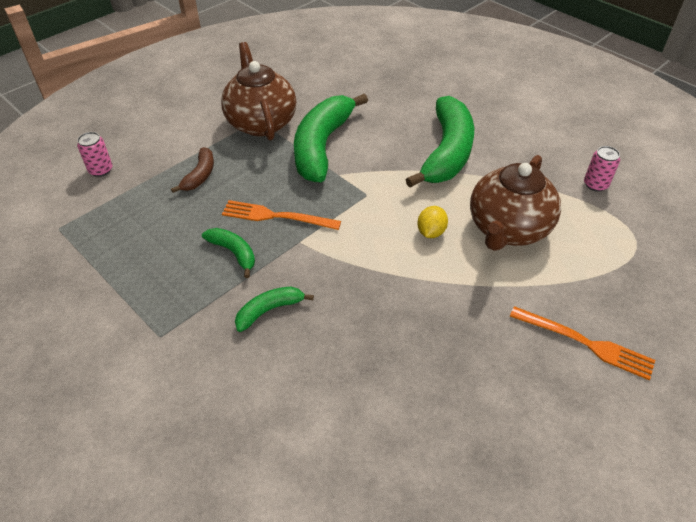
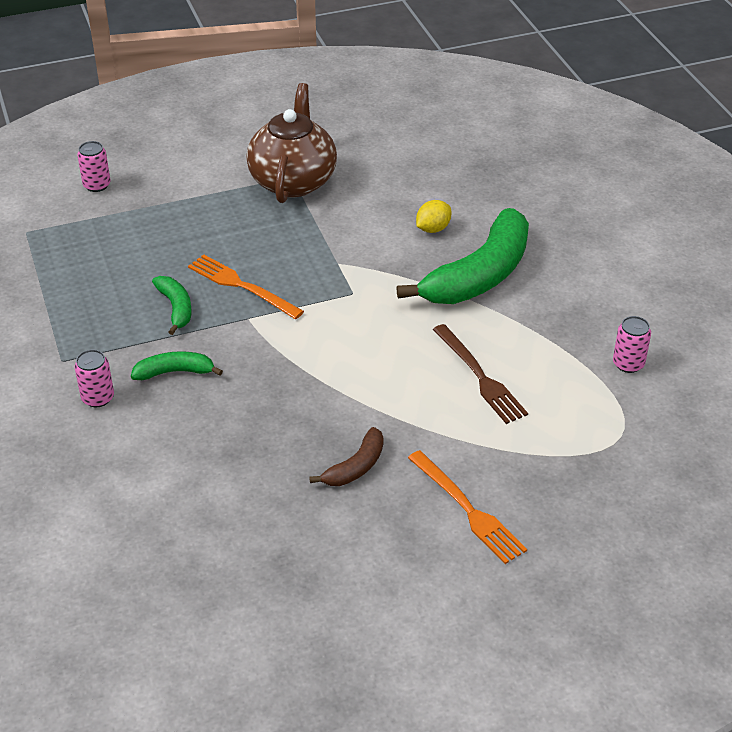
camera: 25 degrees right, 5 degrees down
brown banana [171,147,214,193] -> brown banana moved to [309,427,384,486]
green banana [294,94,368,182] -> none
yellow lemon [417,206,448,238] -> yellow lemon moved to [416,200,452,233]
brown teapot [470,155,561,251] -> brown fork [433,324,528,424]
none -> pink can [75,349,114,407]

